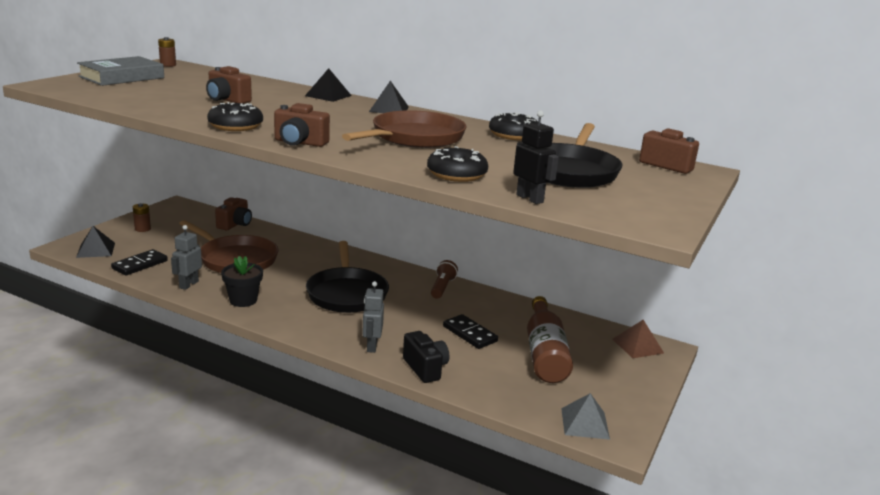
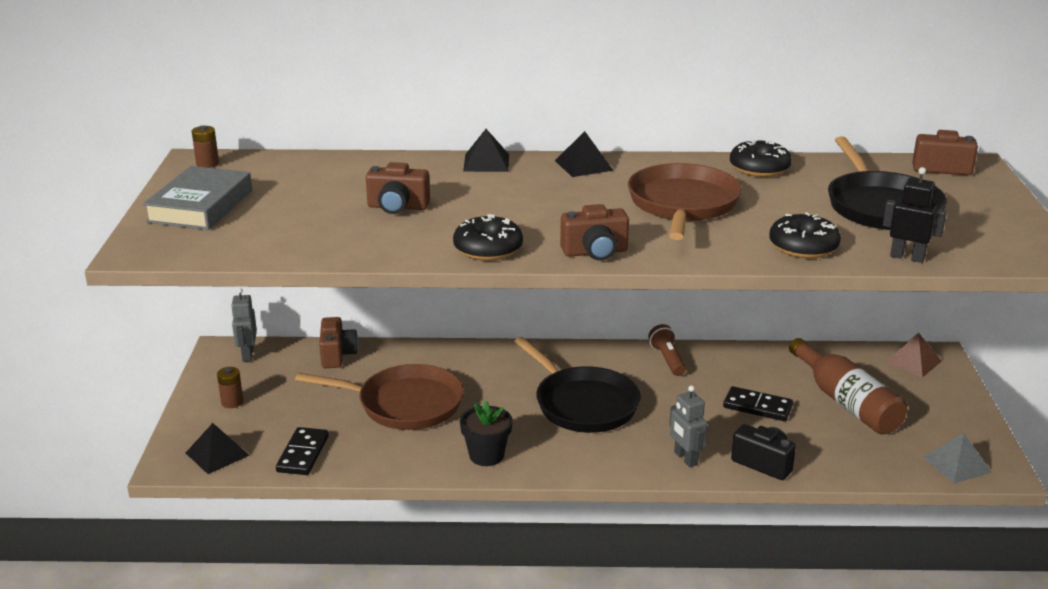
camera: 25 degrees left, 5 degrees up
grey robot [171,225,202,290] -> grey robot moved to [231,288,257,362]

